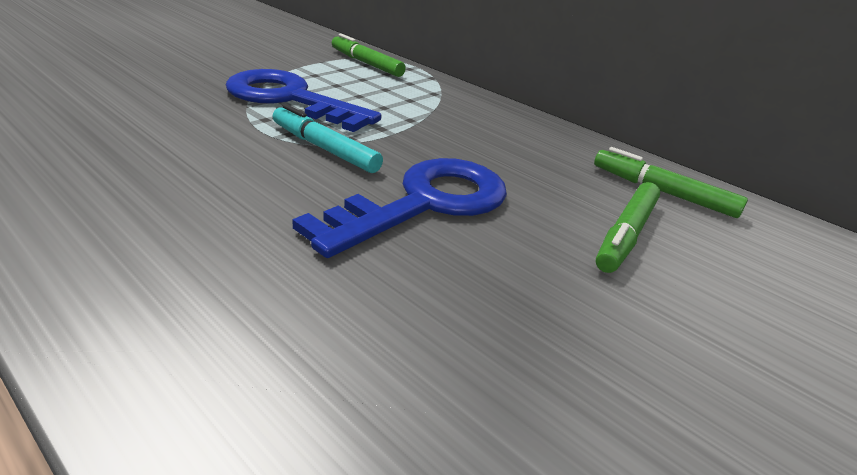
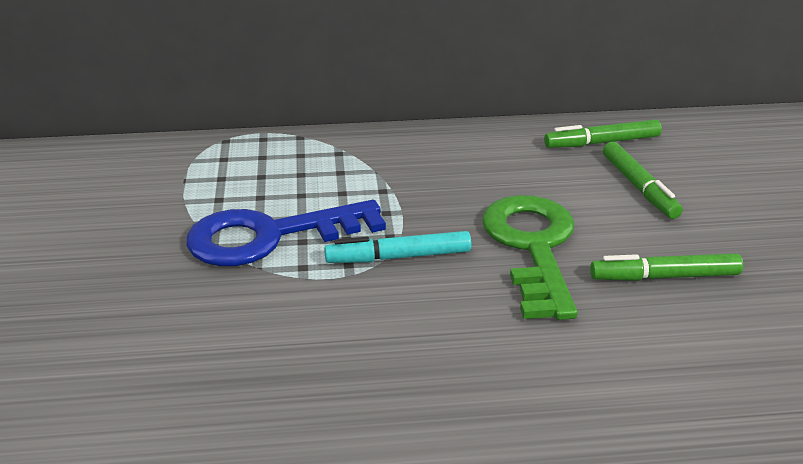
camera: 45 degrees left, 0 degrees up
blue key [292,158,507,258] -> green key [482,195,578,320]
green marker [332,33,406,77] -> green marker moved to [590,253,743,281]

